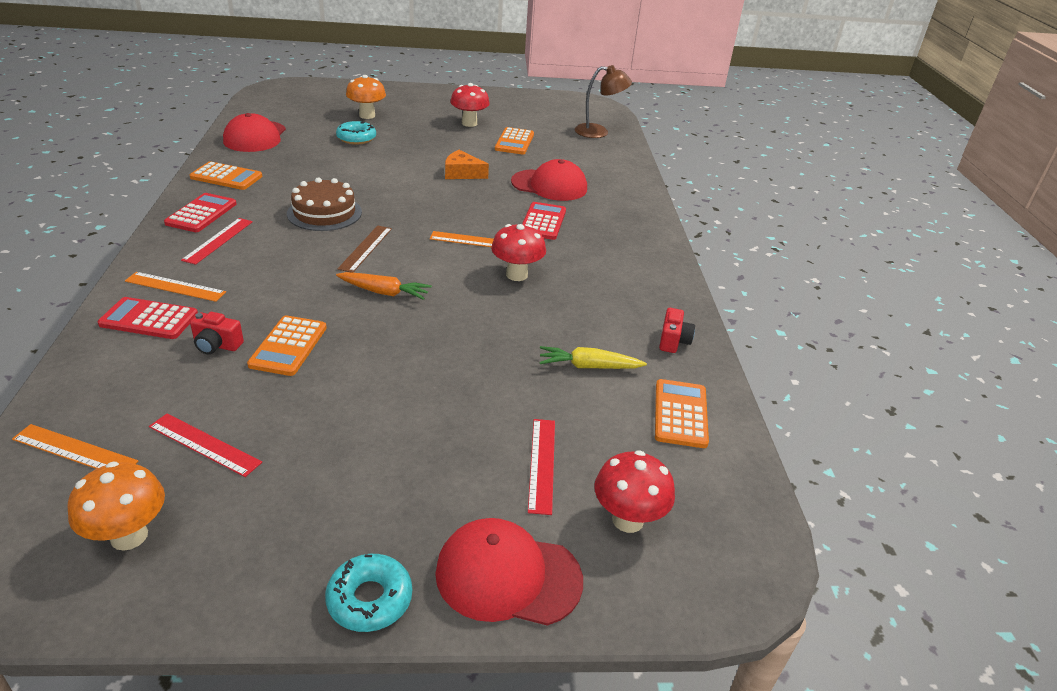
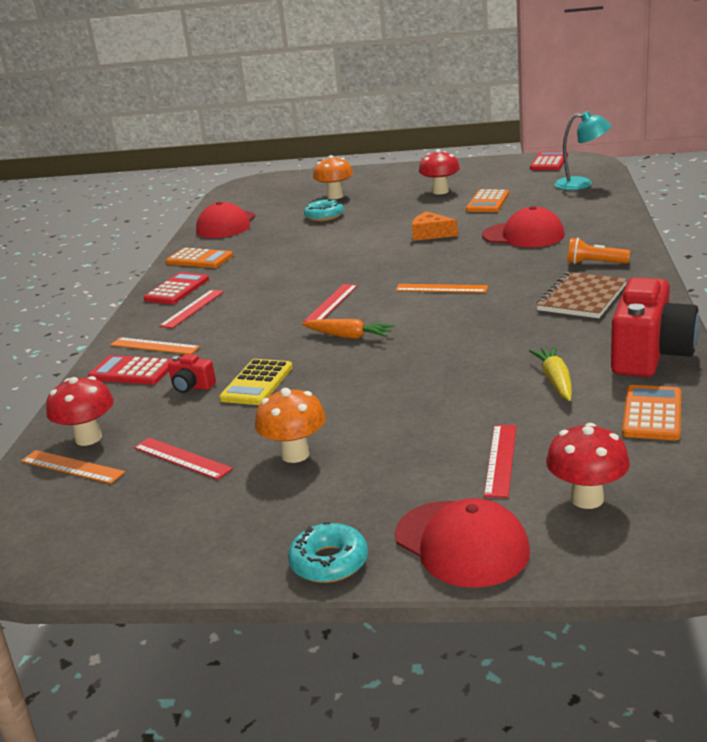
camera: 15 degrees right, 10 degrees down
orange mushroom [68,462,165,551] -> orange mushroom moved to [255,388,326,463]
orange calculator [247,315,327,376] -> yellow calculator [219,359,293,405]
brown cake [287,177,362,231] -> none
brown ruler [337,225,392,273] -> red ruler [304,284,358,322]
red cap [435,518,583,626] -> red cap turned 150 degrees counterclockwise [395,498,530,588]
red mushroom [491,224,546,281] -> red mushroom moved to [46,376,114,446]
red calculator [522,202,566,240] -> red calculator moved to [530,151,568,170]
yellow carrot [539,346,647,369] -> yellow carrot turned 75 degrees clockwise [529,346,572,401]
brown lamp [574,65,632,138] -> turquoise lamp [554,111,611,190]
red camera [659,308,695,353] -> red camera [611,277,699,377], size x2.26
none -> brown notebook [536,272,627,318]
none -> orange flashlight [567,238,630,264]

